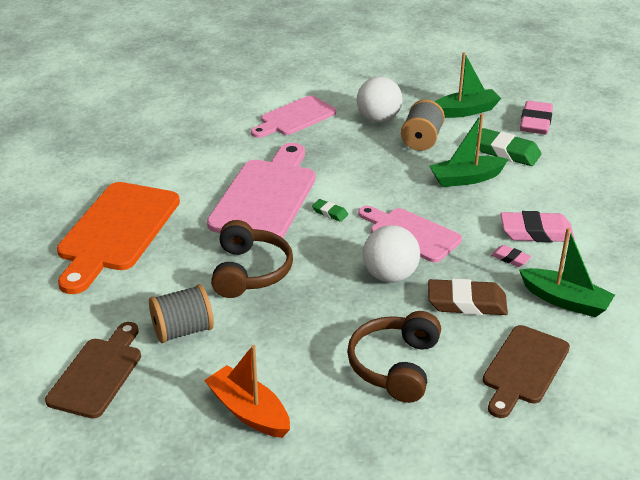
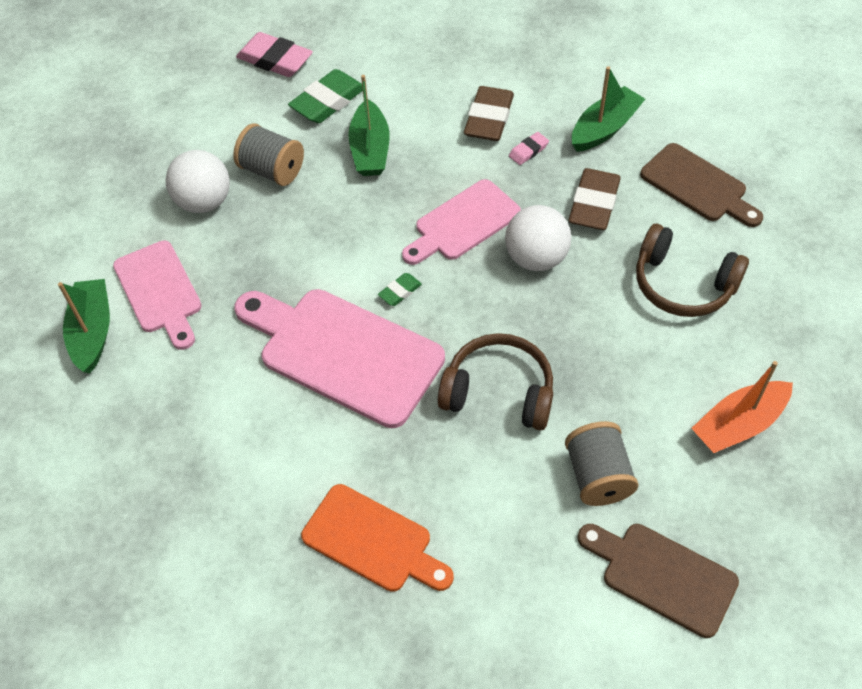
camera: 75 degrees left, 20 degrees up
orange cutting board [57,182,180,294] -> orange cutting board [301,484,454,592], size x0.63
green boat [434,52,501,118] -> green boat moved to [58,279,110,374]
pink eraser [500,211,575,243] -> brown eraser [464,86,514,141]

